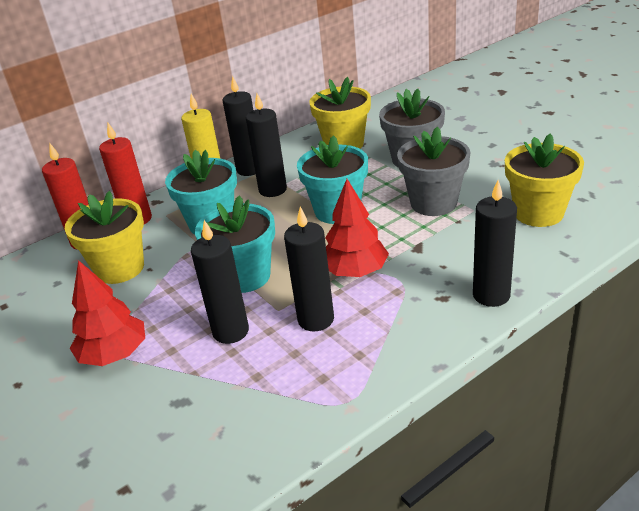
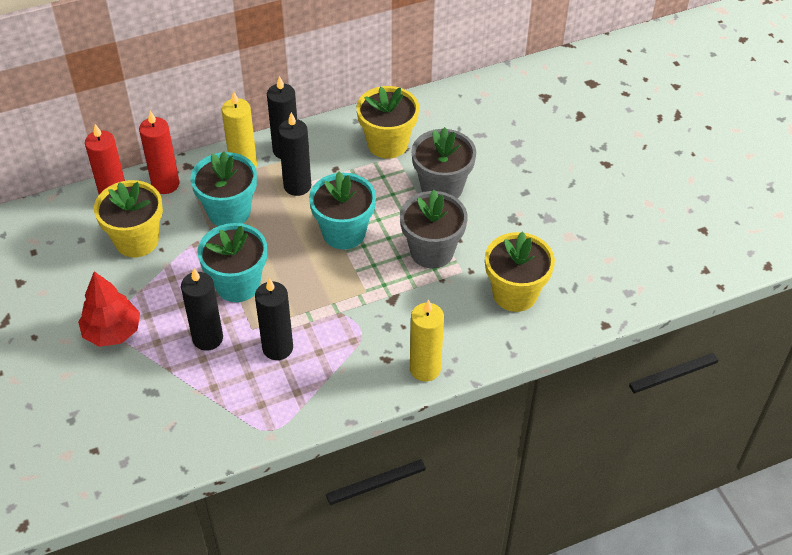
camera: 10 degrees right, 15 degrees up
red tree [325,179,389,277] -> none
black candle [473,180,517,307] -> yellow candle [410,300,444,382]

